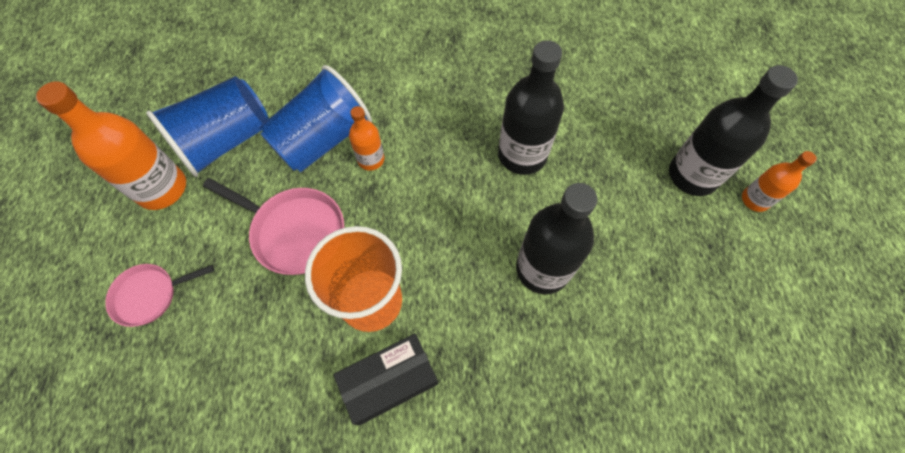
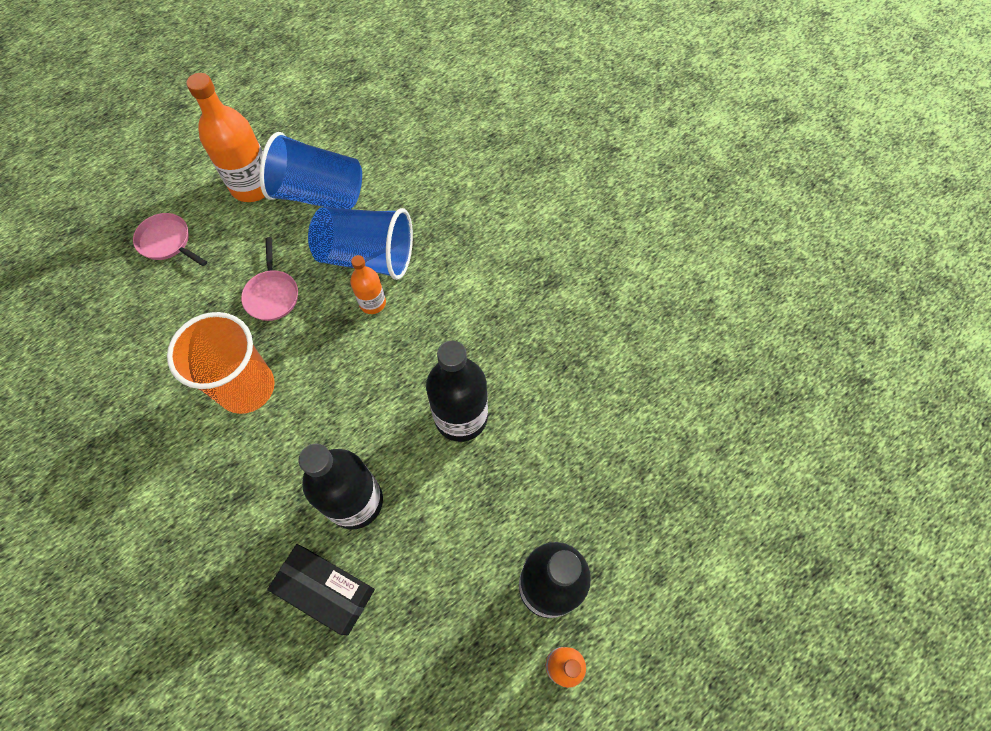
camera: 55 degrees right, 0 degrees up
pink pan [203,178,344,275] -> pink pan [241,237,298,321], size x0.65
black box [333,334,438,425] -> black box moved to [267,544,375,635]

